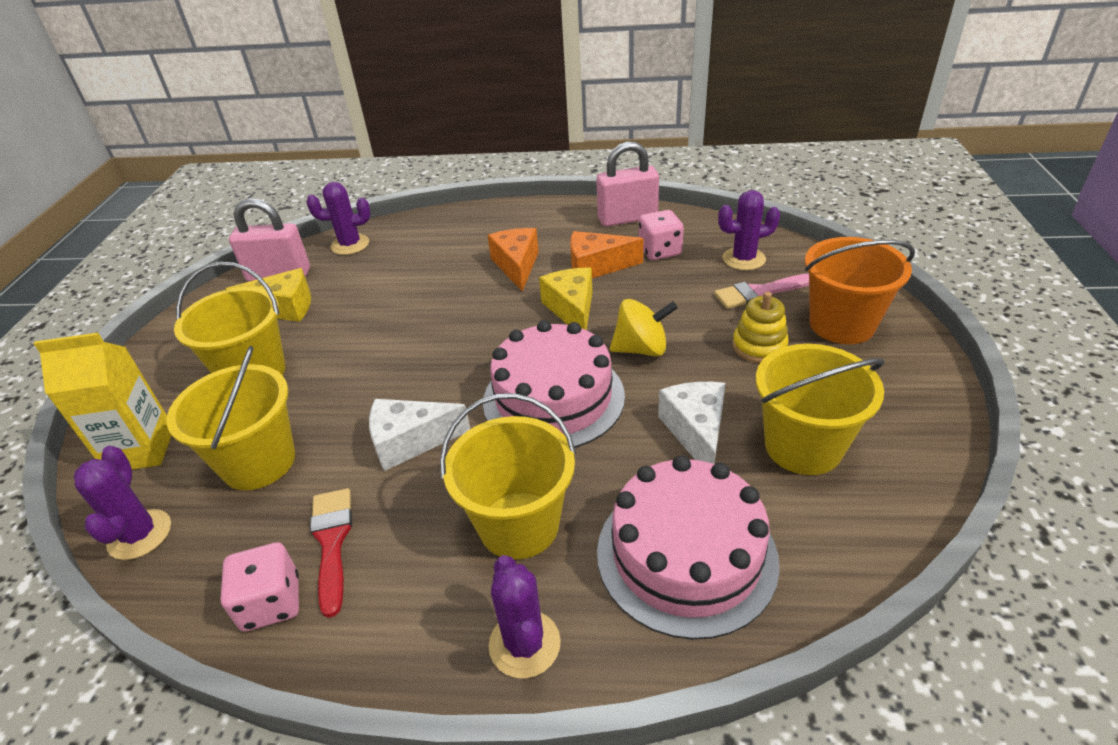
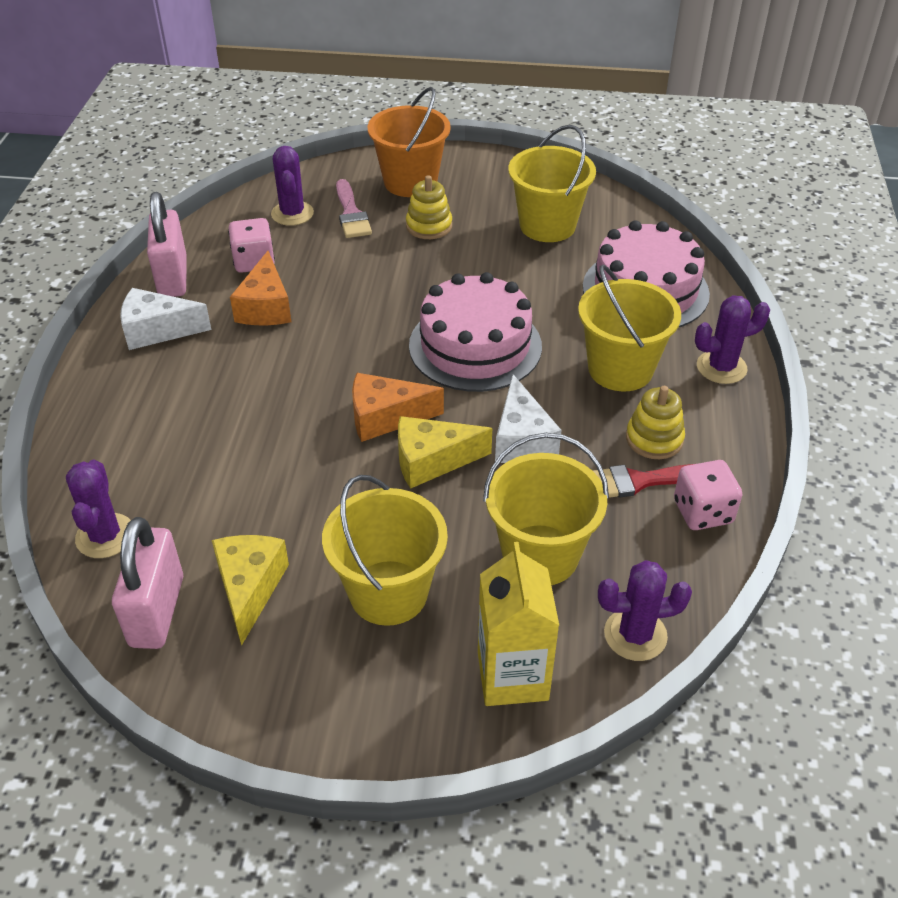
camera: 90 degrees left, 5 degrees up
orange cheese [487,228,539,292] -> orange cheese moved to [352,373,444,442]
yellow cheese [539,268,593,330] -> yellow cheese moved to [398,416,492,489]
yellow spinning top [610,299,678,357] -> none
white cheese [658,382,726,464] -> white cheese moved to [120,288,212,350]
none -> yellow stacking toy [626,386,685,459]

